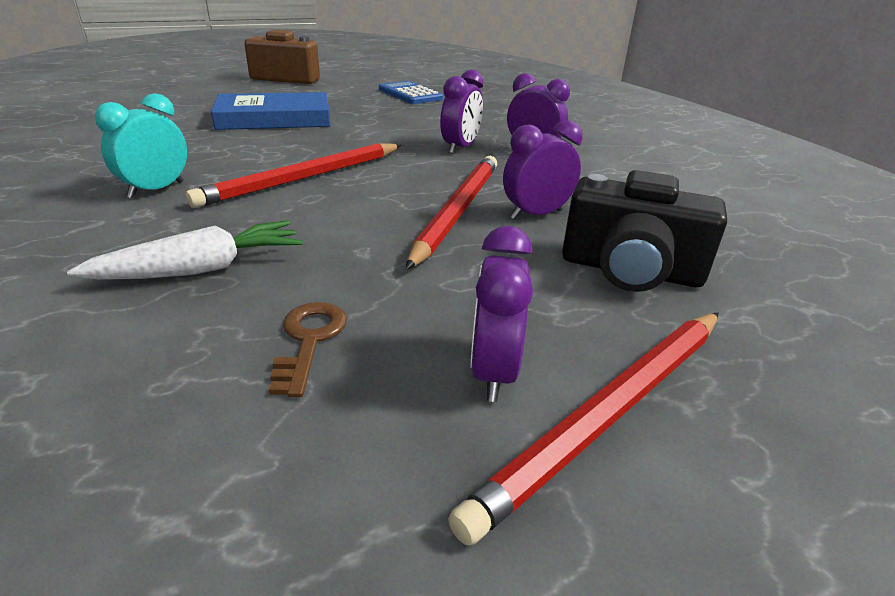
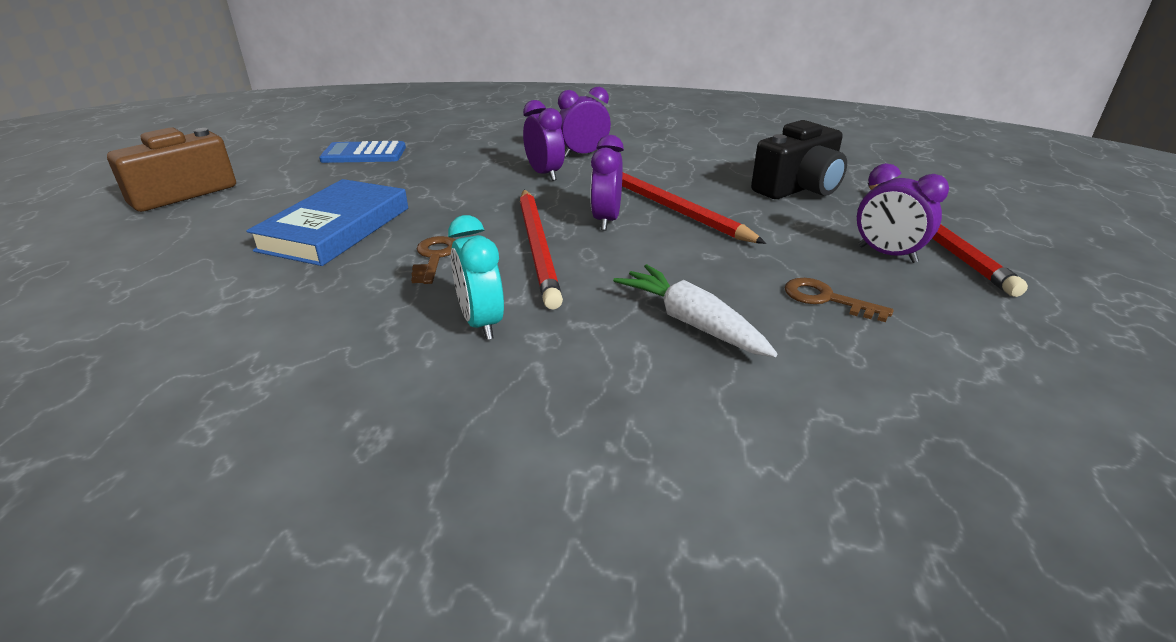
camera: 55 degrees left, 0 degrees up
white carrot [67,221,303,280] -> white carrot turned 45 degrees counterclockwise [613,264,777,357]
purple clock [503,120,583,219] -> purple clock moved to [590,135,624,230]
none -> brown key [411,236,455,284]

